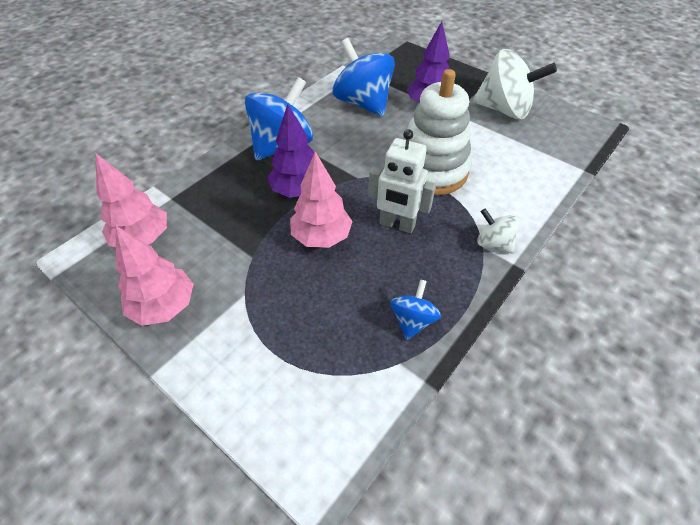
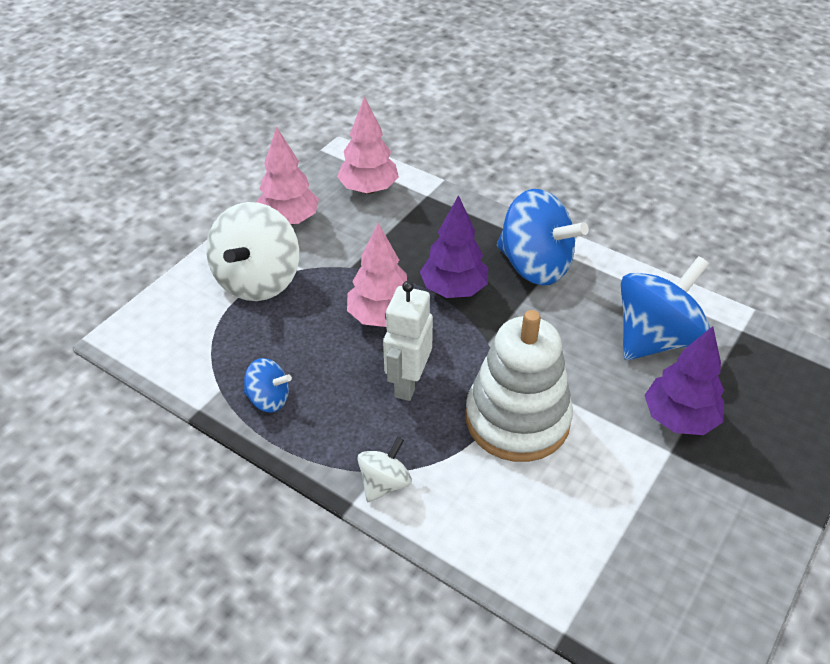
camera: 85 degrees right, 5 degrees down
white spinning top [473,49,557,119] -> white spinning top moved to [206,202,299,301]

